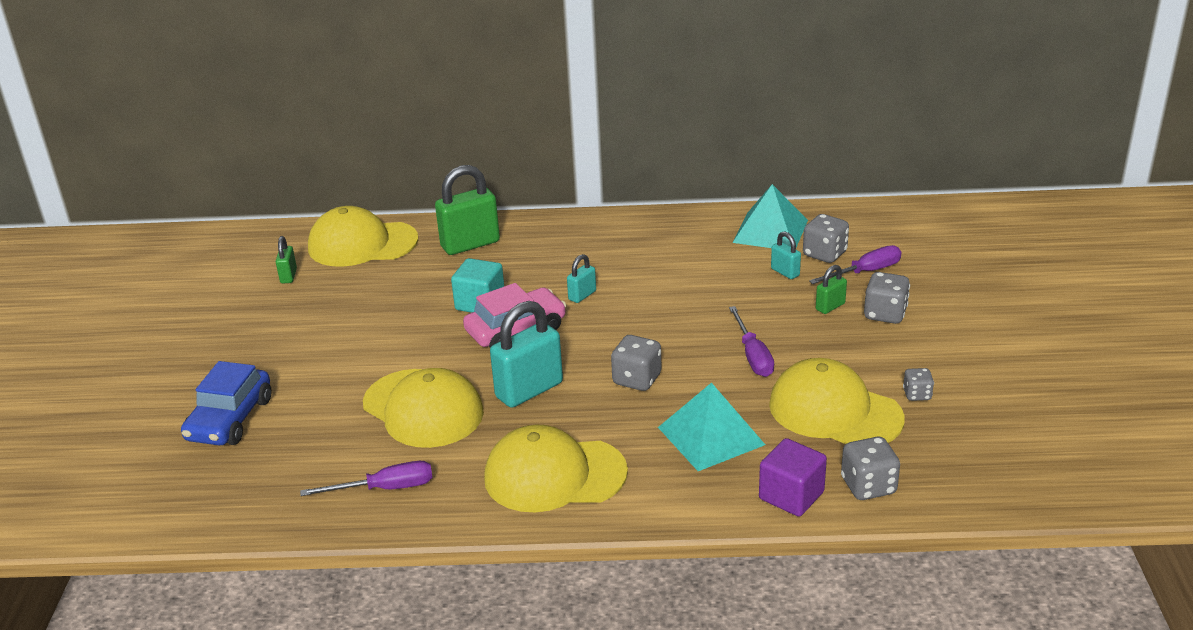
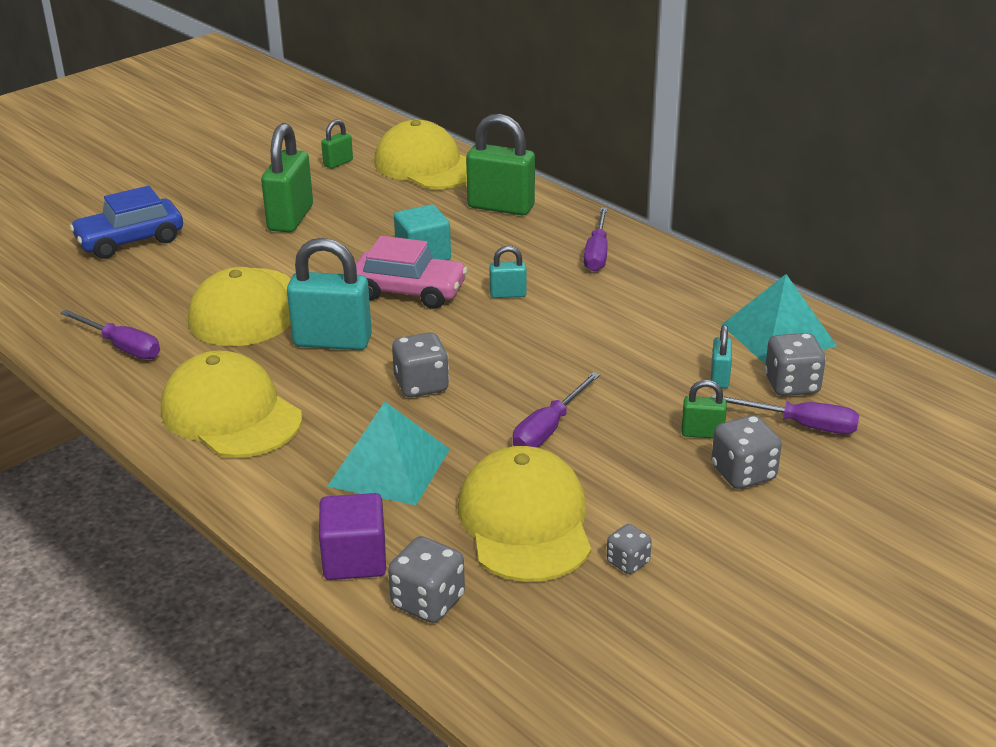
camera: 45 degrees right, 0 degrees up
none -> green padlock [261,123,313,232]
none -> purple screwdriver [584,208,608,271]

